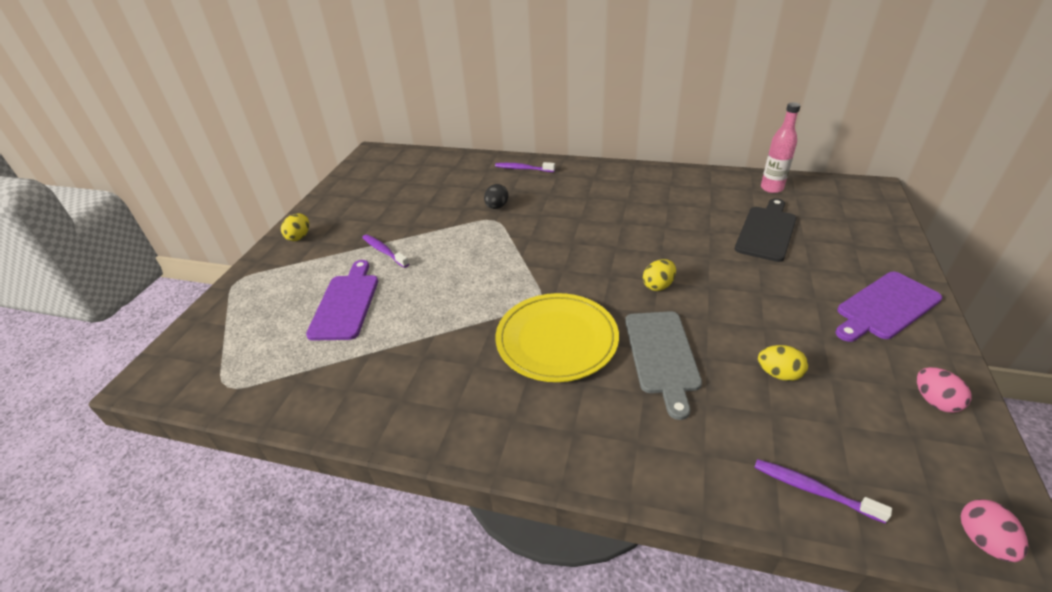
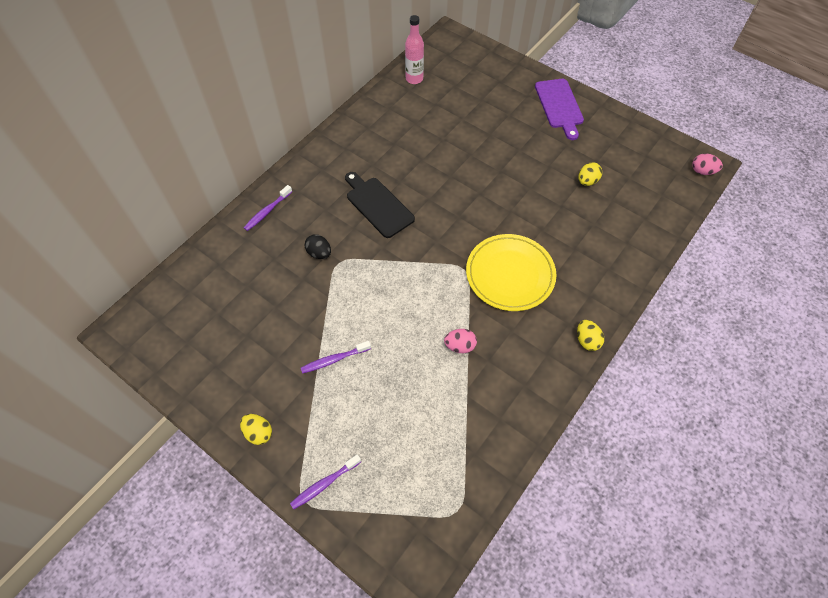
camera: 70 degrees left, 20 degrees up
purple cutting board [306,260,378,340] -> none
grey cutting board [625,311,702,420] -> none
yellow egg [643,259,676,291] -> yellow egg moved to [577,320,604,351]
black cutting board [735,198,797,262] -> black cutting board moved to [345,172,415,238]
purple toothbrush [754,459,892,523] -> purple toothbrush moved to [290,454,361,509]
pink egg [917,367,971,413] -> pink egg moved to [444,329,477,353]

